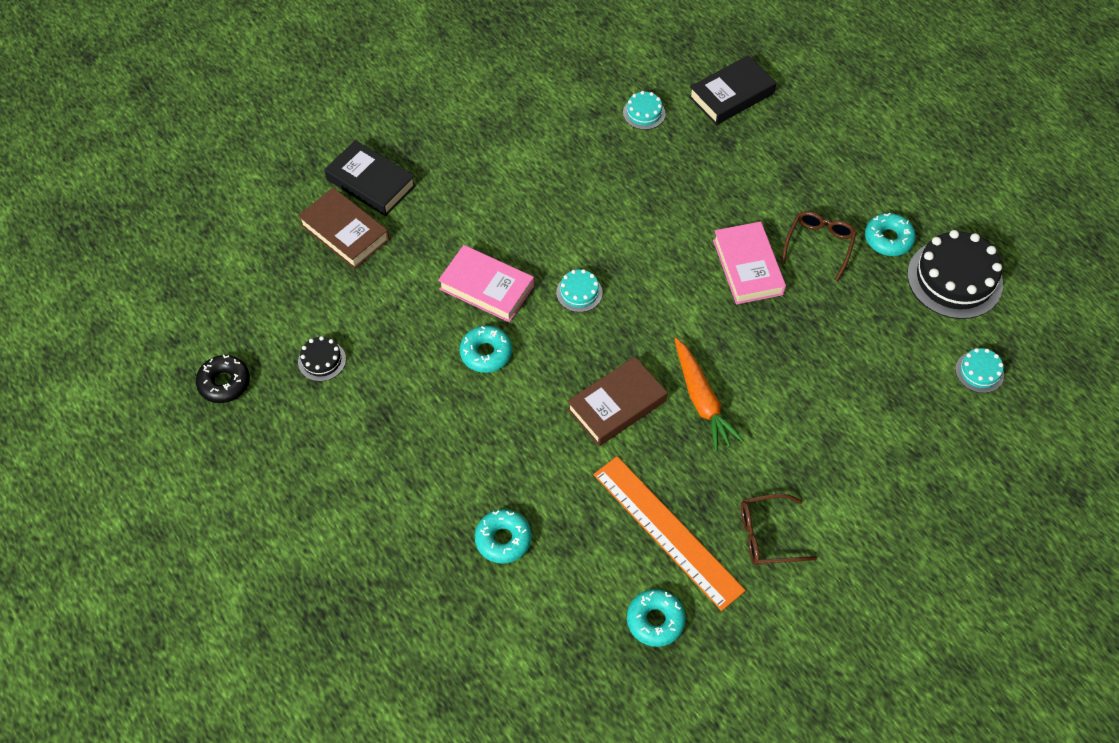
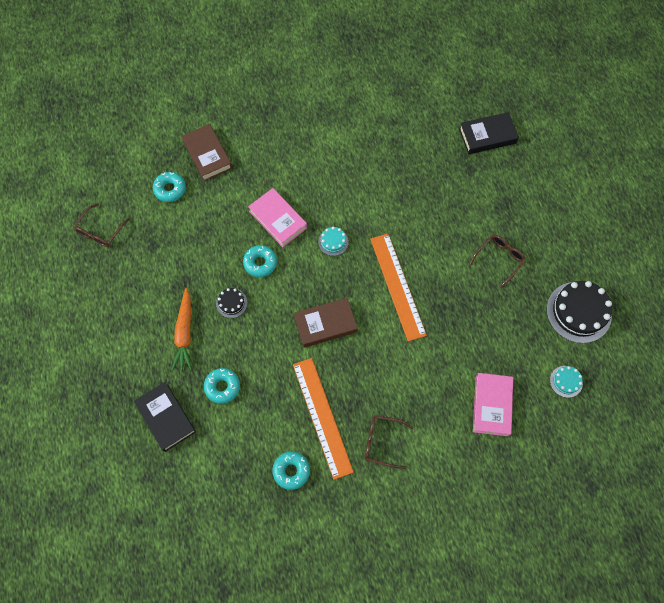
camera: 20 degrees right, 10 degrees up
black donut [196,355,250,403] -> brown glasses [74,203,129,247]
black cake [298,336,346,381] -> black cake moved to [216,288,247,318]
black book [324,140,416,216] -> black book moved to [134,382,196,452]
turquoise cake [623,91,666,130] -> none
orange carrot [675,338,744,451] -> orange carrot moved to [171,288,192,371]
pink book [713,221,786,304] -> pink book moved to [473,373,513,436]
turquoise donut [865,213,916,256] -> turquoise donut moved to [153,172,186,202]
none -> orange ruler [370,234,427,342]

